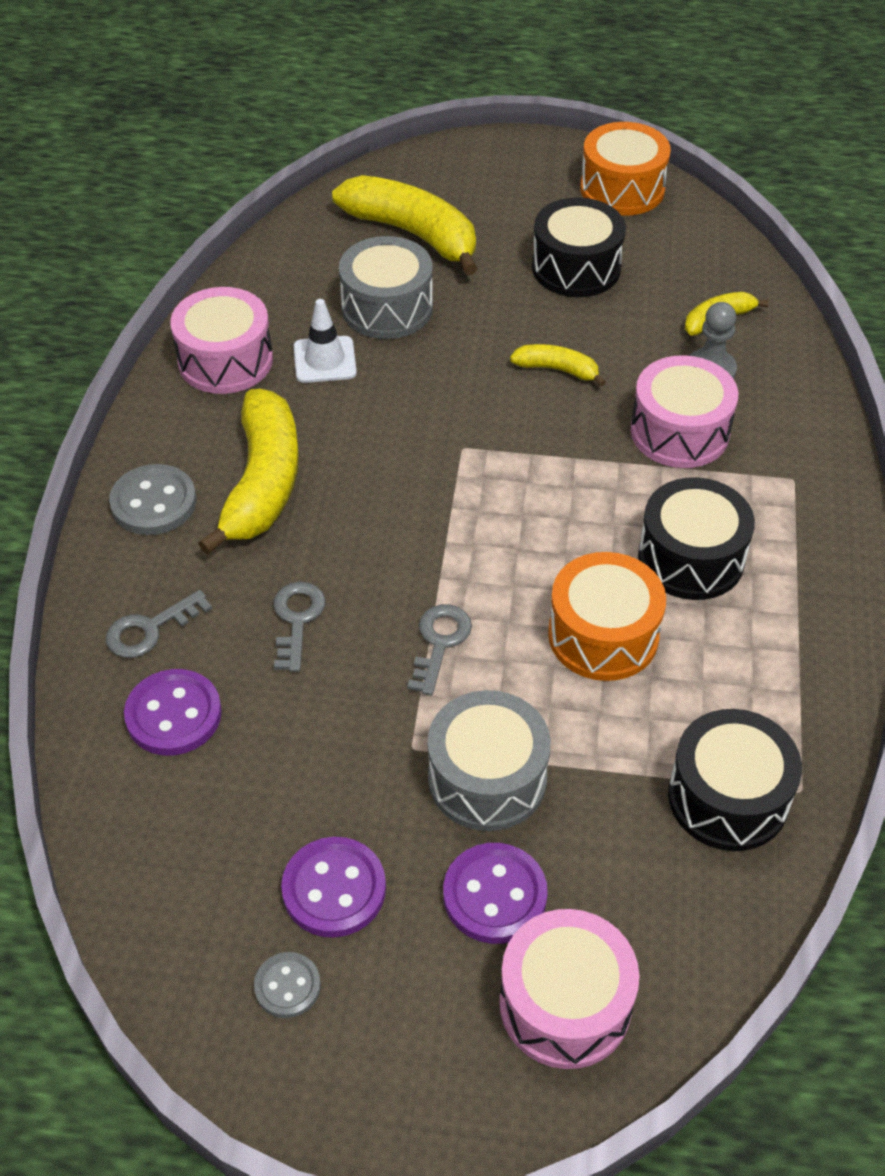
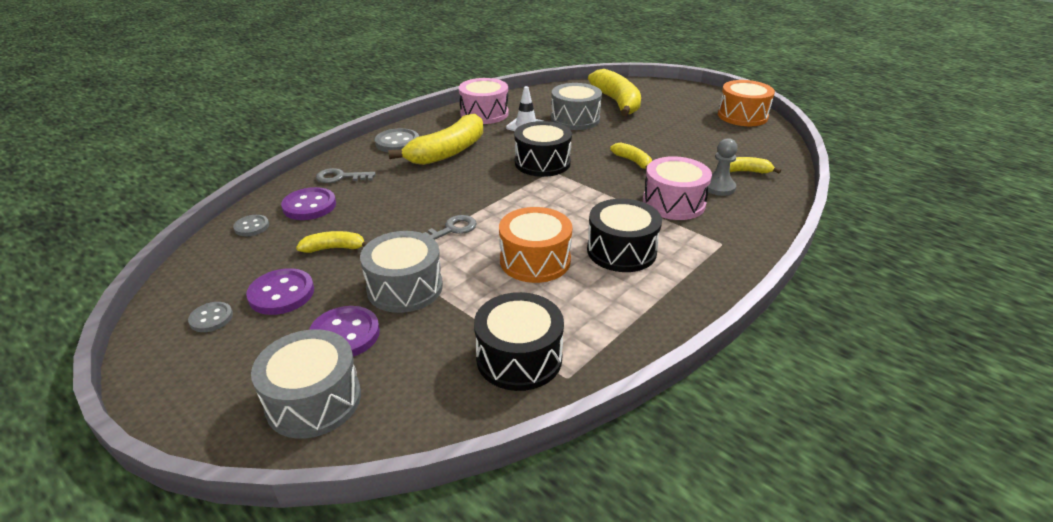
camera: 35 degrees right, 15 degrees down
grey key [273,582,325,672] -> none
pink drum [499,909,639,1069] -> grey drum [251,329,361,439]
black drum [532,197,626,297] -> black drum moved to [515,121,572,177]
none -> grey button [233,215,269,236]
none -> yellow banana [296,231,367,253]

